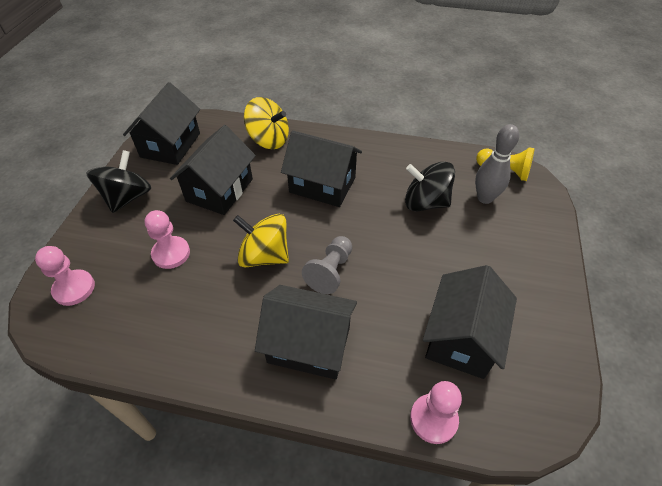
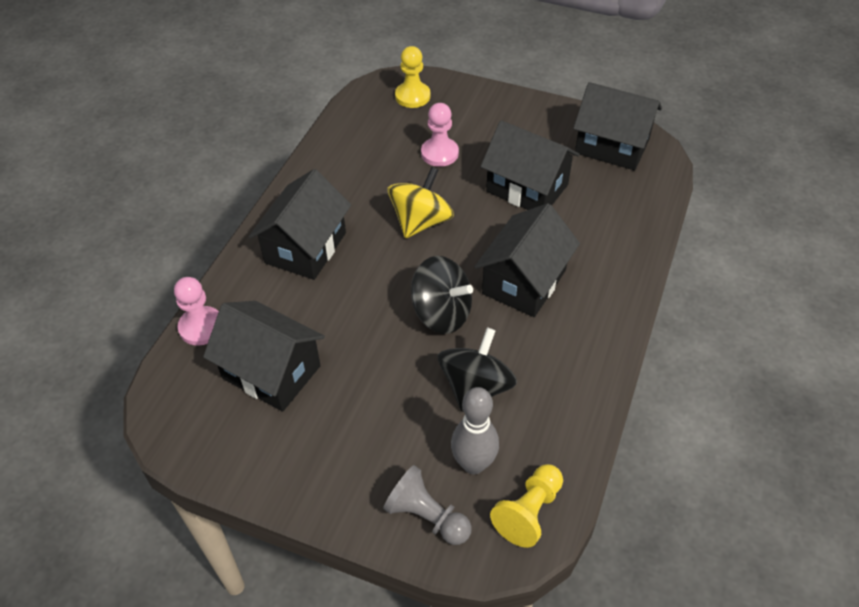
camera: 100 degrees right, 0 degrees up
pink pawn [35,246,95,306] -> yellow pawn [395,46,430,108]
black spinning top [86,150,151,213] -> black spinning top moved to [411,256,473,334]
yellow spinning top [244,97,289,149] -> none
grey pawn [302,236,352,294] -> grey pawn moved to [383,465,472,545]

